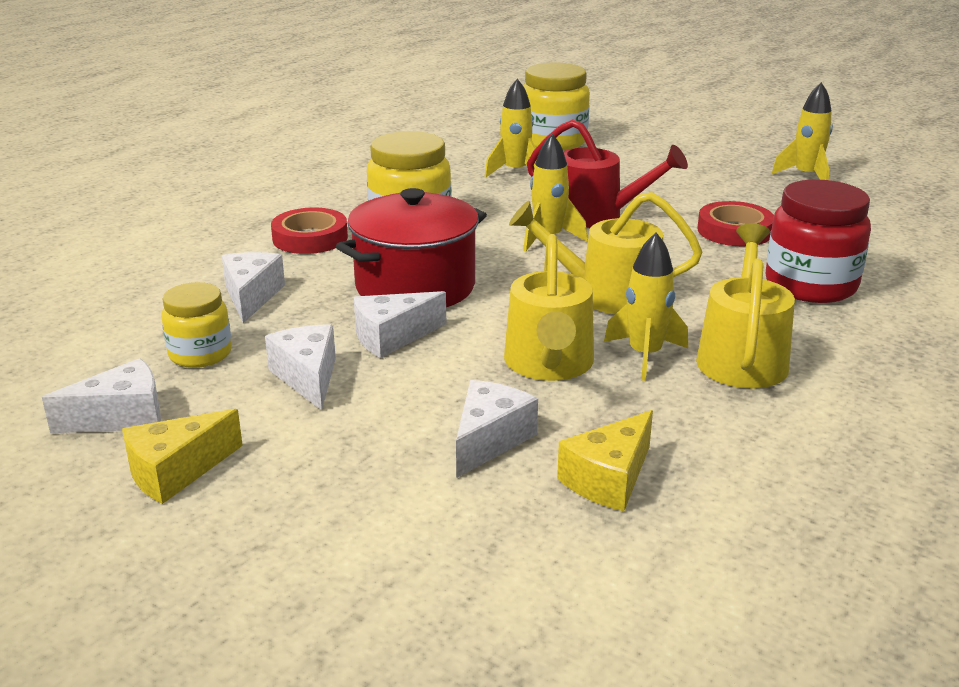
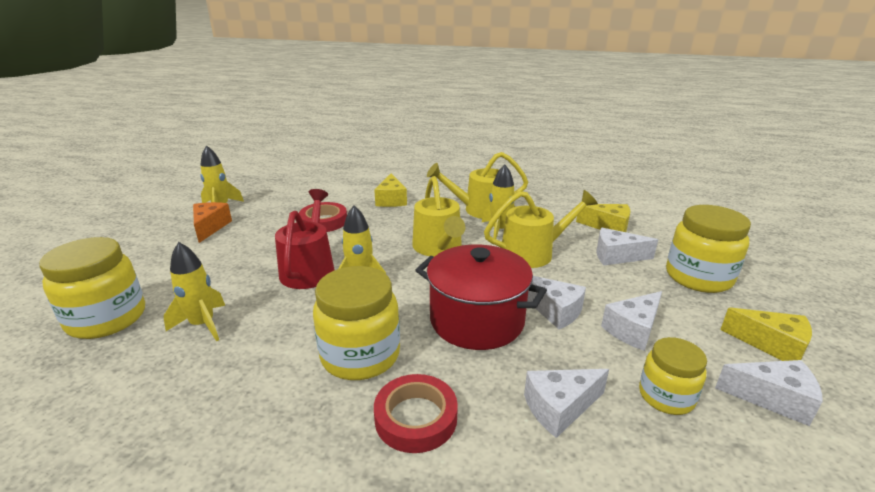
camera: 110 degrees left, 0 degrees up
white cheese [42,358,161,433] -> white cheese turned 150 degrees clockwise [715,360,823,426]
red jar [766,179,871,303] -> yellow cheese [374,173,407,207]
none -> orange cheese [193,202,232,243]
none -> yellow jar [666,205,751,293]

